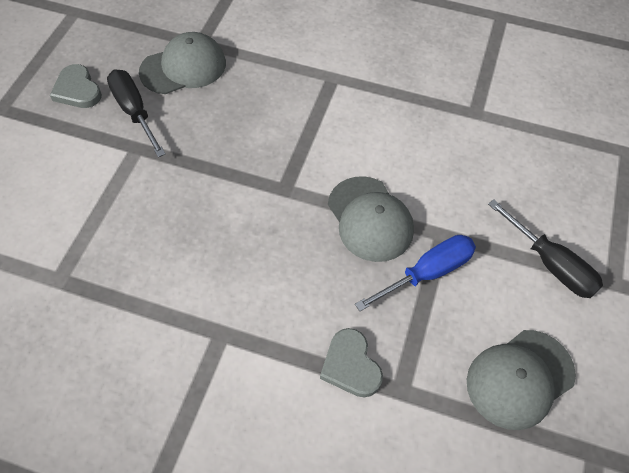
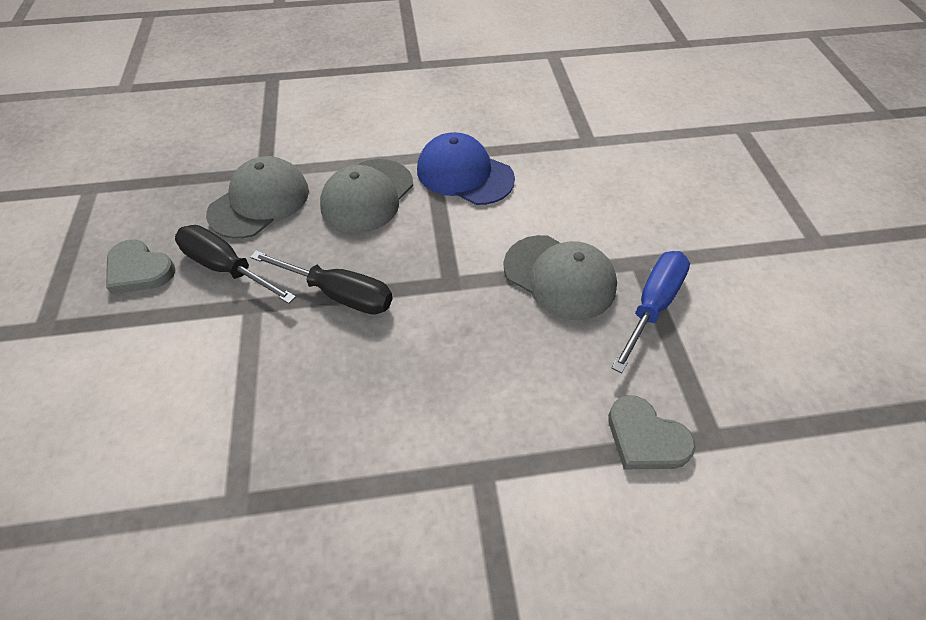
camera: 25 degrees left, 5 degrees down
grey cap [467,330,576,430] -> grey cap moved to [320,159,413,233]
black screwdriver [488,199,603,298] -> black screwdriver moved to [250,251,393,315]
none -> blue cap [417,132,515,205]

